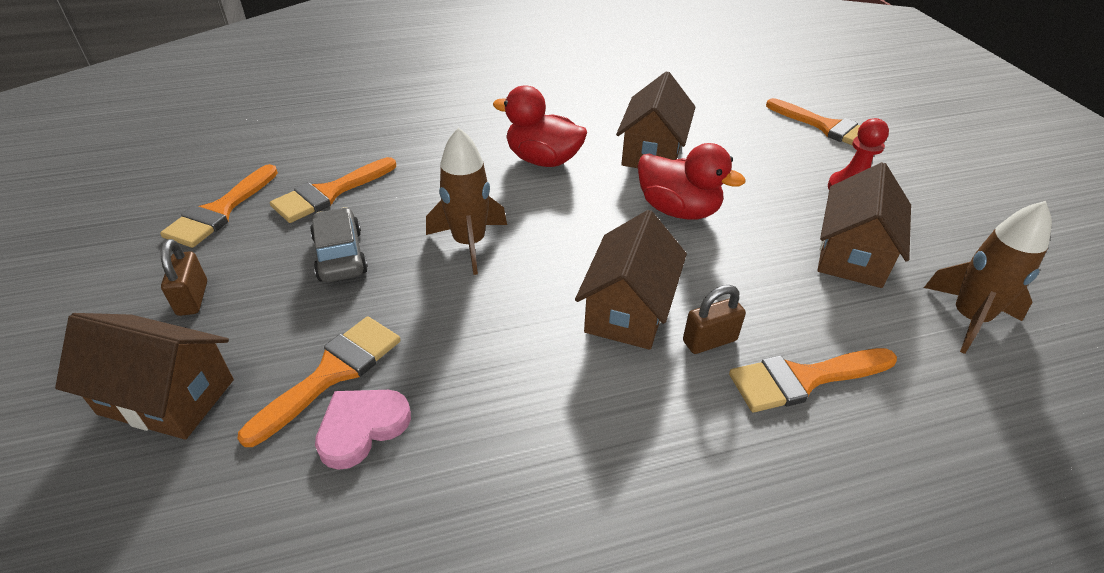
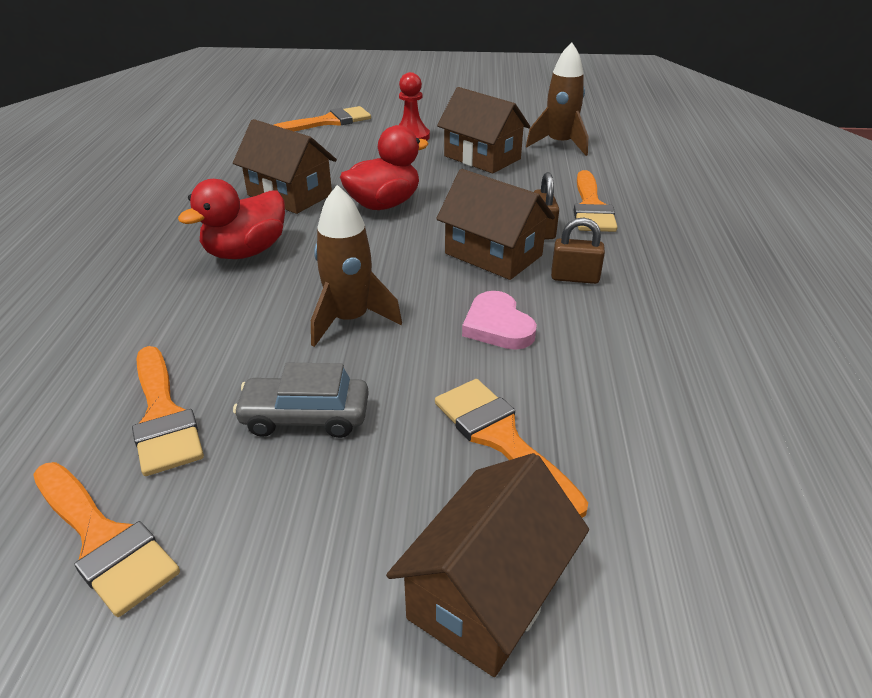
camera: 70 degrees left, 5 degrees down
brown padlock [161,239,207,316] -> brown padlock moved to [551,218,605,284]
pink heart [315,390,411,470] -> pink heart moved to [462,291,537,350]

